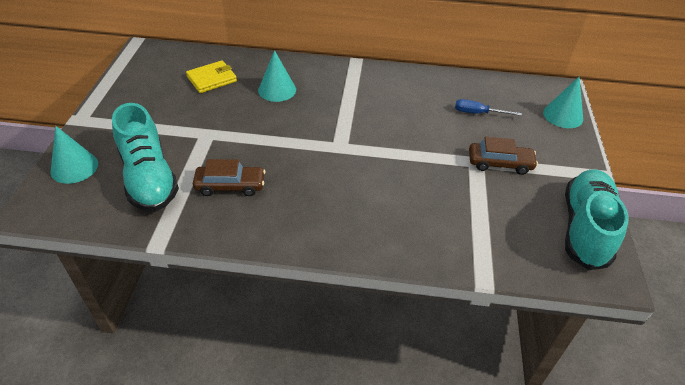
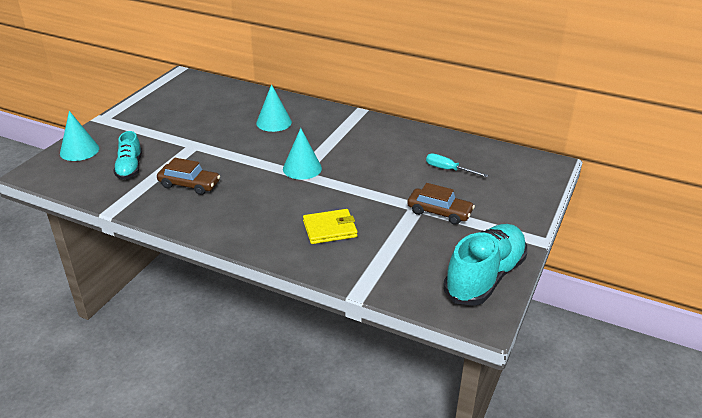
camera: 20 degrees right, 10 degrees down
turquoise shoe [112,103,179,212] -> turquoise shoe [113,131,142,180], size x0.58
yellow wallet [186,60,237,93] -> yellow wallet moved to [303,209,358,244]
blue screwdriver [455,99,522,116] -> turquoise screwdriver [426,153,488,177]
turquoise cone [543,77,583,128] -> turquoise cone moved to [283,128,322,180]

